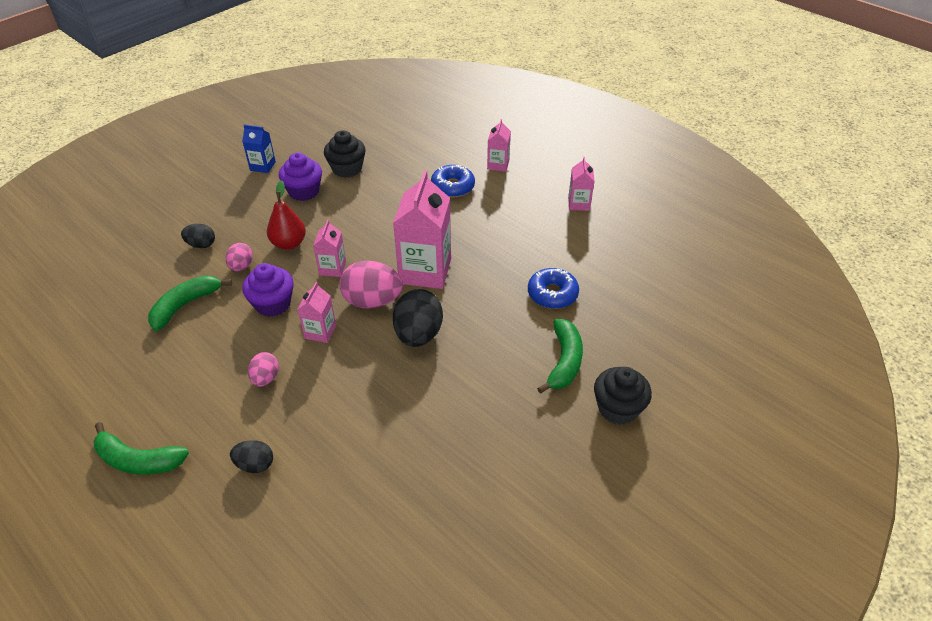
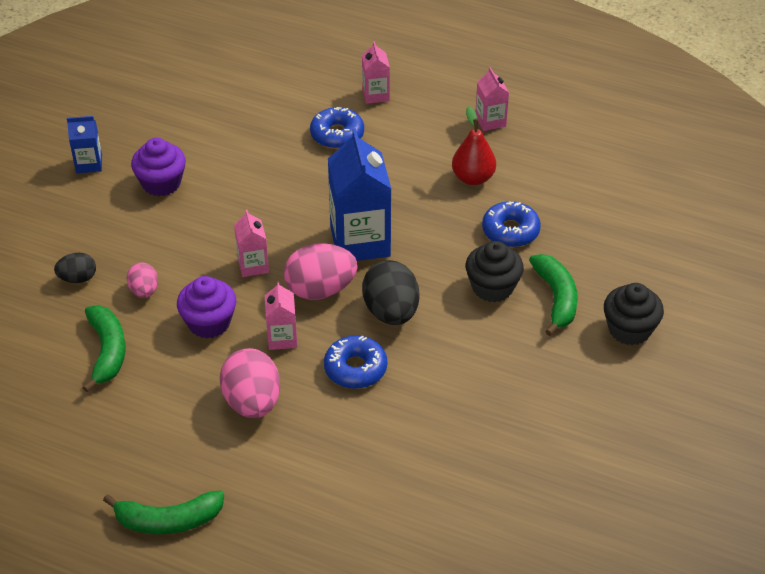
camera: 20 degrees left, 0 degrees up
green banana [148,275,232,331] -> green banana turned 150 degrees clockwise [83,305,125,393]
black egg [230,440,273,473] -> none
pink egg [248,352,279,387] -> pink egg [220,348,280,418], size x1.79
red pear [267,180,306,250] -> red pear moved to [452,106,496,185]
black cupcake [324,130,366,178] -> black cupcake moved to [466,241,524,302]
pink carton [393,170,451,289] -> blue carton [328,128,391,261]
none -> blue donut [324,336,387,389]

